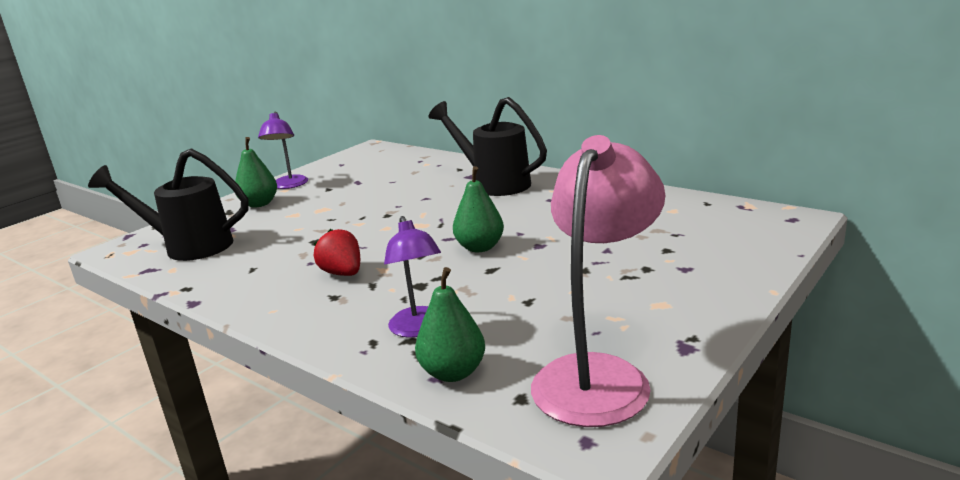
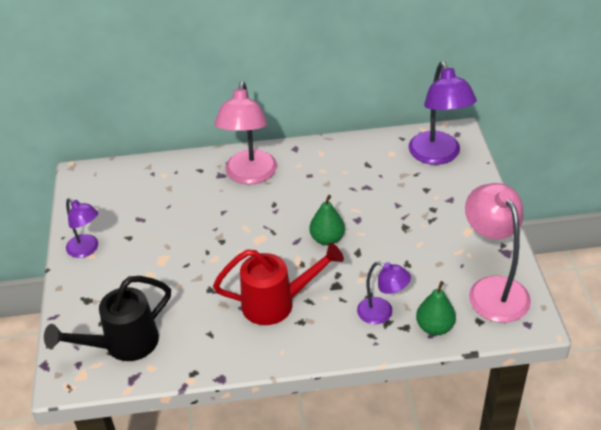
camera: 45 degrees left, 20 degrees up
green pear [235,137,277,208] -> none
red strawberry [314,229,360,276] -> red watering can [213,243,344,325]
black watering can [428,97,547,196] -> pink lamp [214,81,277,185]
none -> purple lamp [409,62,477,165]

